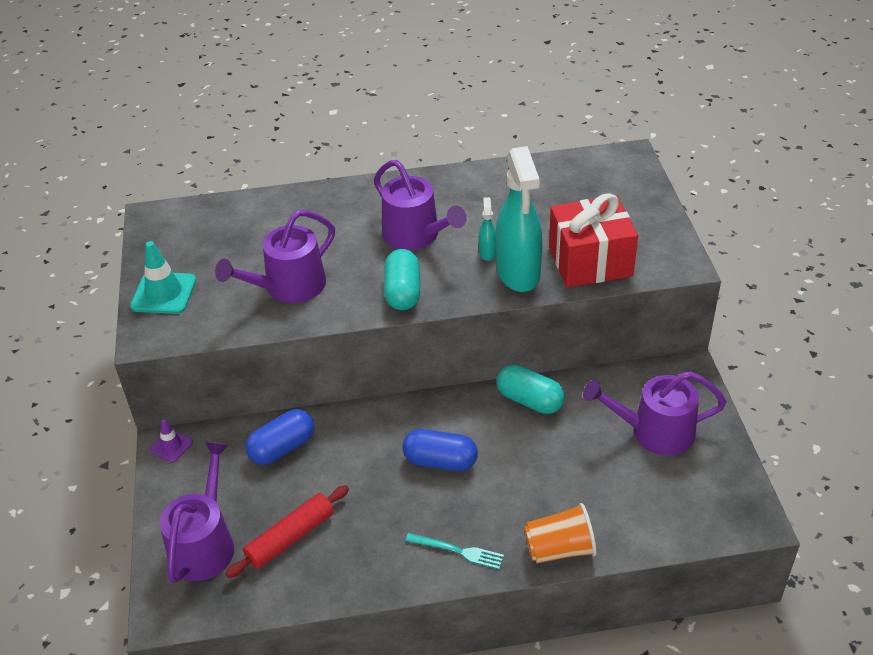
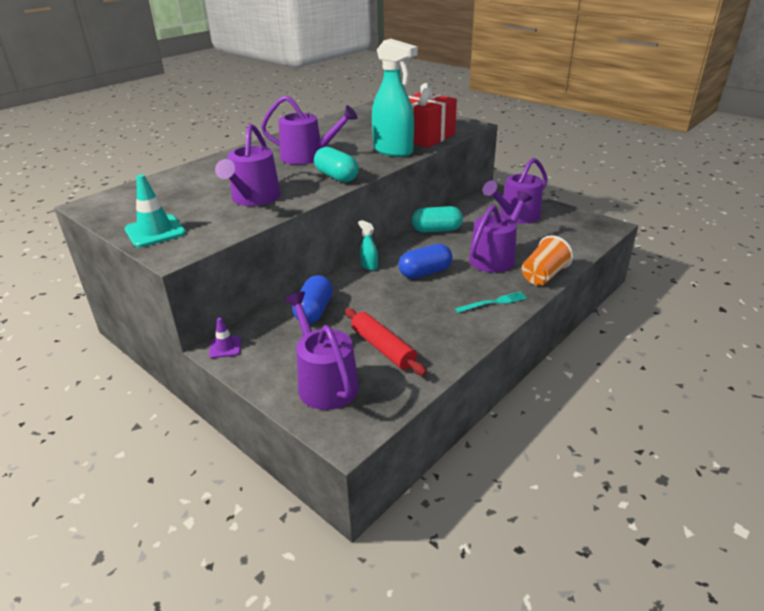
camera: 40 degrees left, 10 degrees down
red rolling pin [226,485,349,578] -> red rolling pin turned 45 degrees counterclockwise [345,308,427,376]
turquoise spray bottle [479,197,496,261] -> turquoise spray bottle moved to [358,220,378,270]
none -> purple watering can [469,191,533,273]

